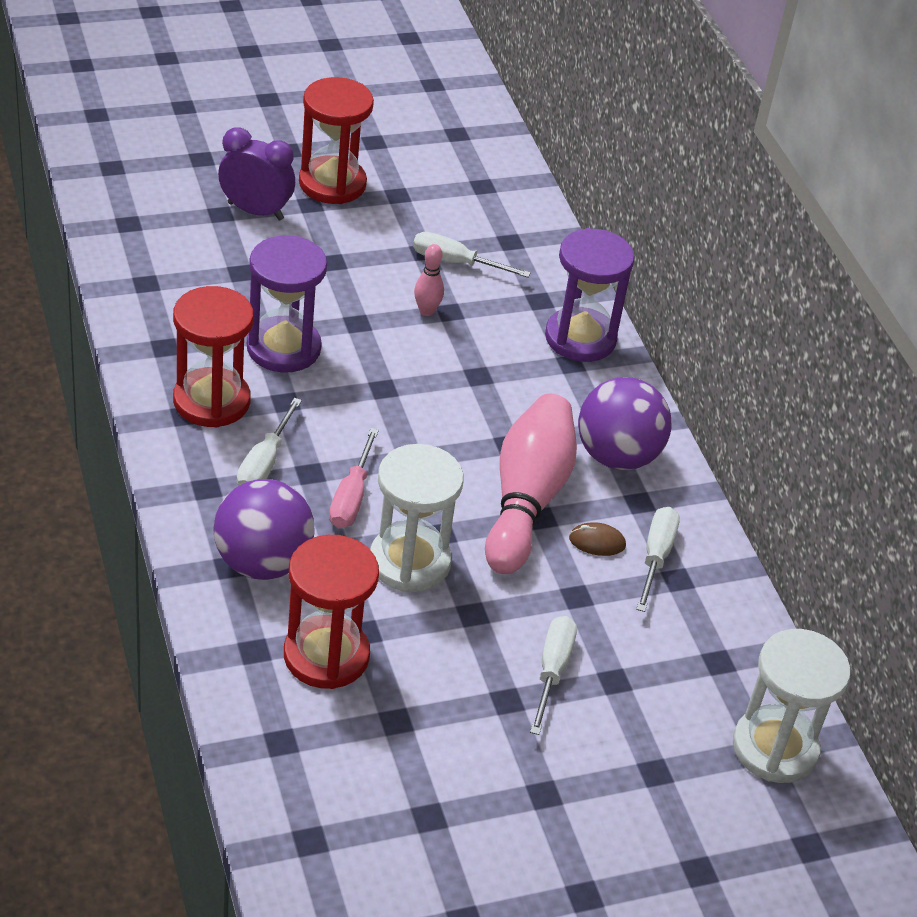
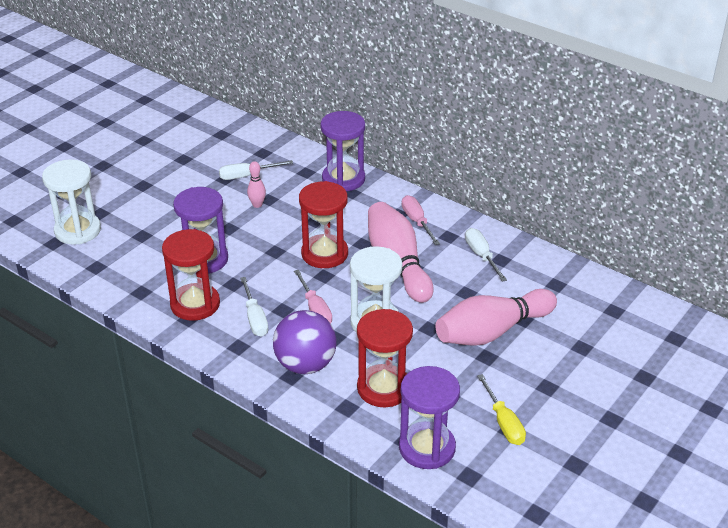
camera: 30 degrees left, 5 degrees down
purple clock [218,127,295,220] -> none
red hourglass [299,77,374,204] -> red hourglass moved to [299,181,348,268]
white screwdriver [530,616,577,735] -> pink bowling pin [435,289,557,346]
brown mouse [569,522,626,556] -> none
purple ball [578,377,672,470] -> pink screwdriver [401,195,440,245]
white hourglass [733,629,850,783] -> white hourglass moved to [42,159,101,245]
none -> purple hourglass [399,366,460,469]
none -> yellow screwdriver [477,374,526,445]

